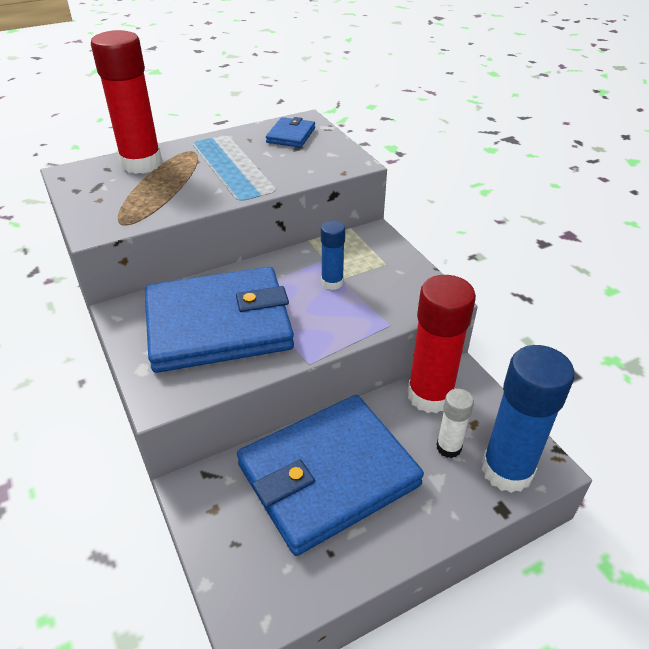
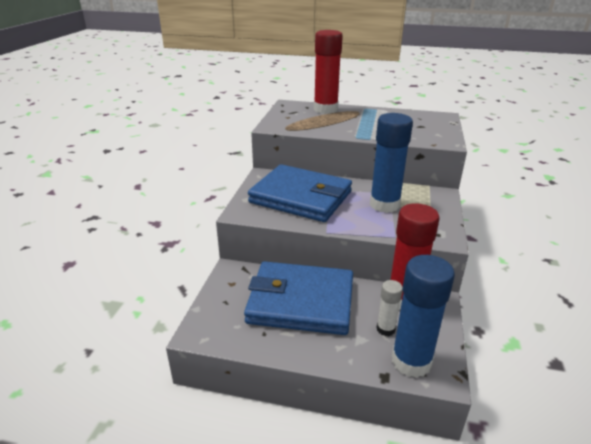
camera: 40 degrees right, 10 degrees down
blue wallet [266,117,315,148] -> none
blue glue stick [321,221,345,290] -> blue glue stick [370,113,413,213], size x1.96

